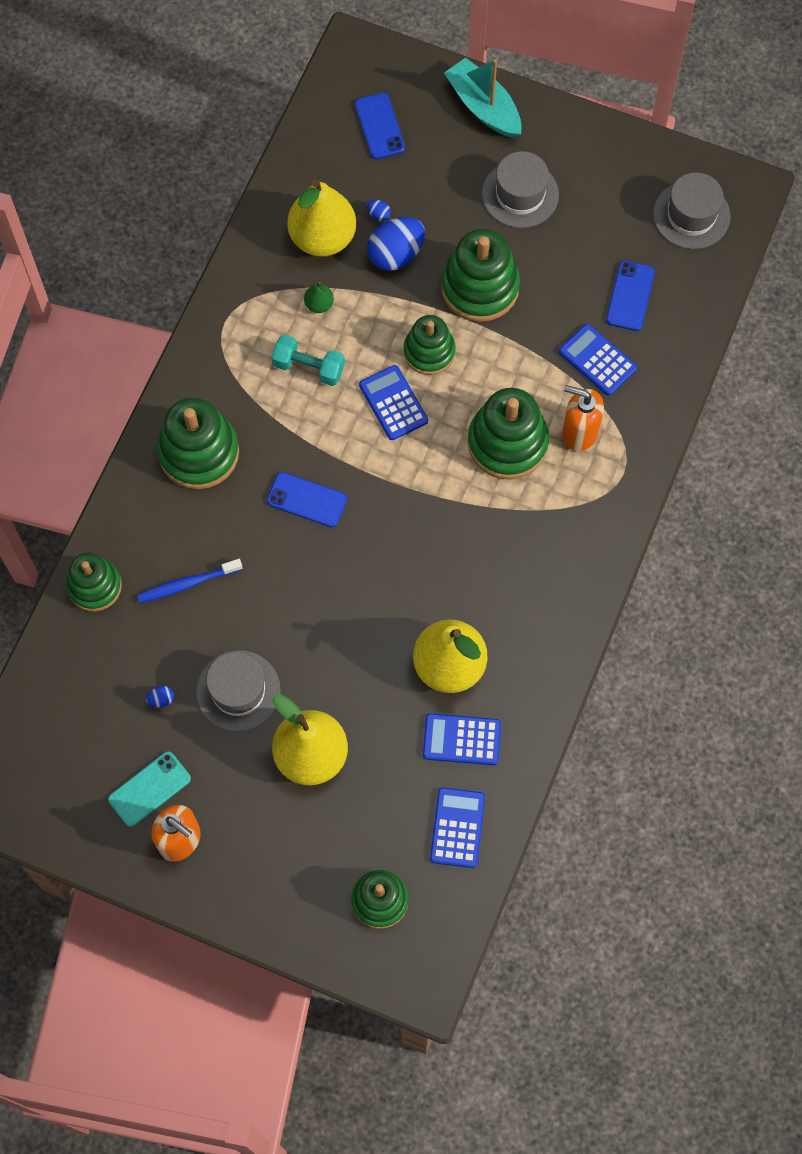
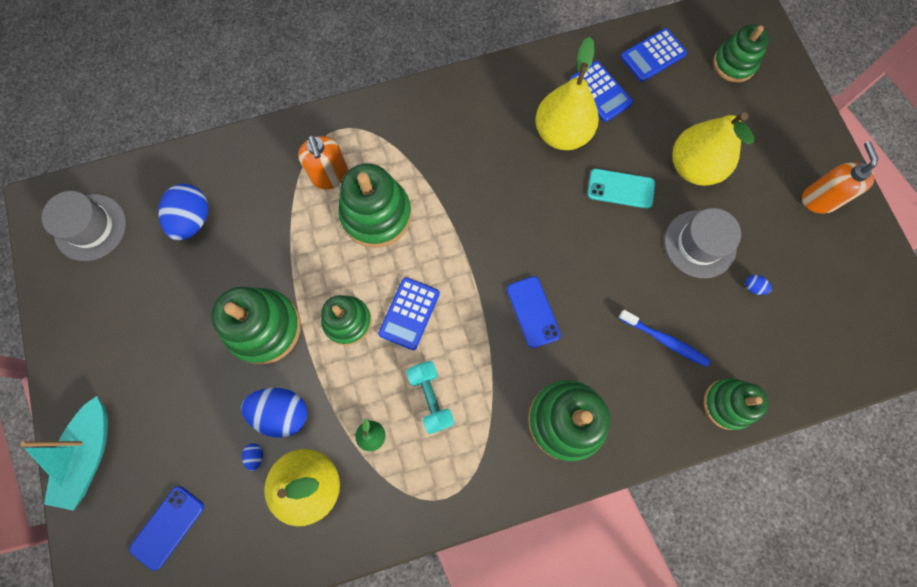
camera: 130 degrees left, 5 degrees up
turquoise phone [108,751,191,827] -> turquoise phone moved to [587,169,655,209]
grey hat [482,151,559,228] -> none
blue calculator [559,324,637,396] -> none
blue phone [606,261,655,331] -> blue egg [158,184,208,241]

